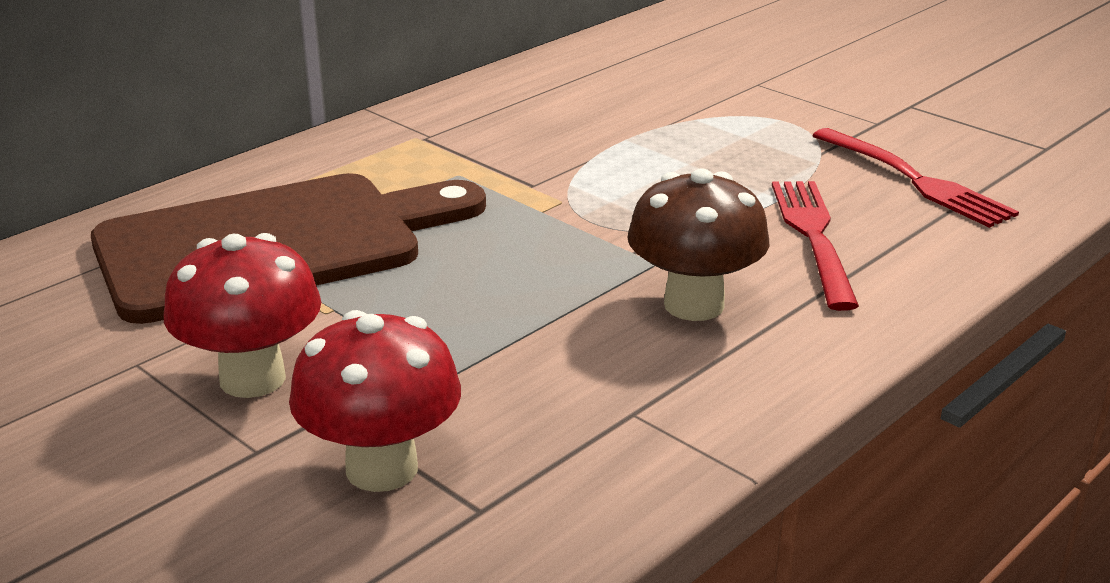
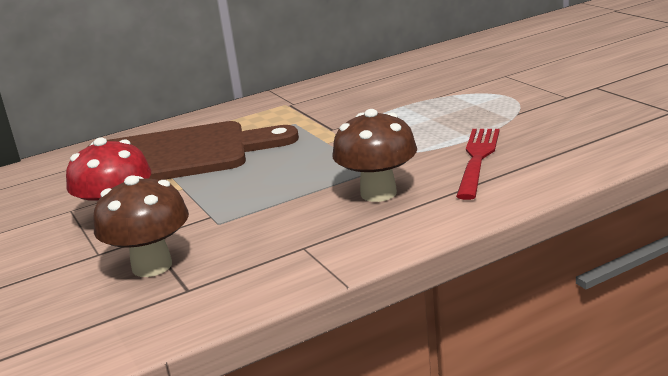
camera: 20 degrees right, 5 degrees down
red mushroom [289,310,461,492] -> brown mushroom [93,175,189,277]
red fork [812,128,1019,228] -> none

